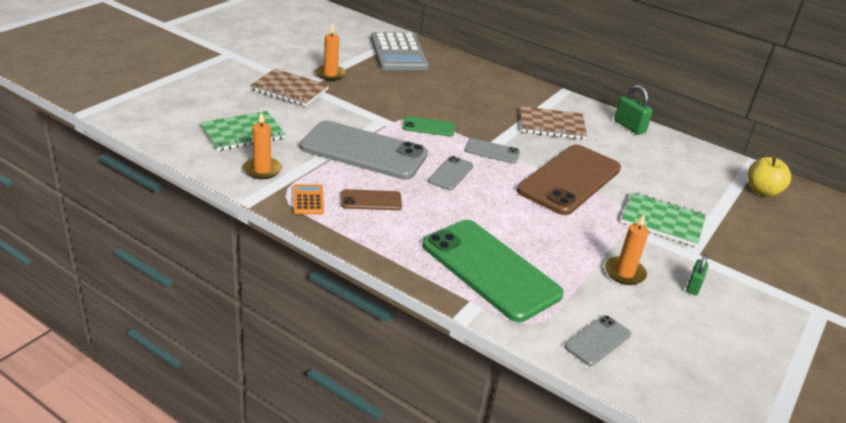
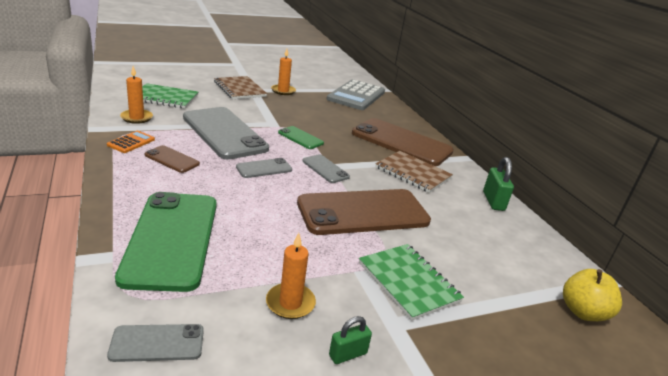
camera: 35 degrees right, 5 degrees down
none -> brown phone [352,118,454,166]

